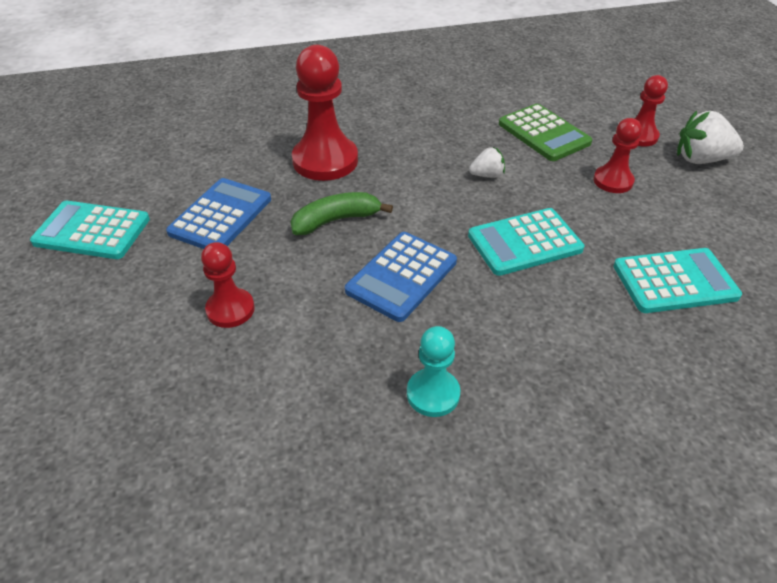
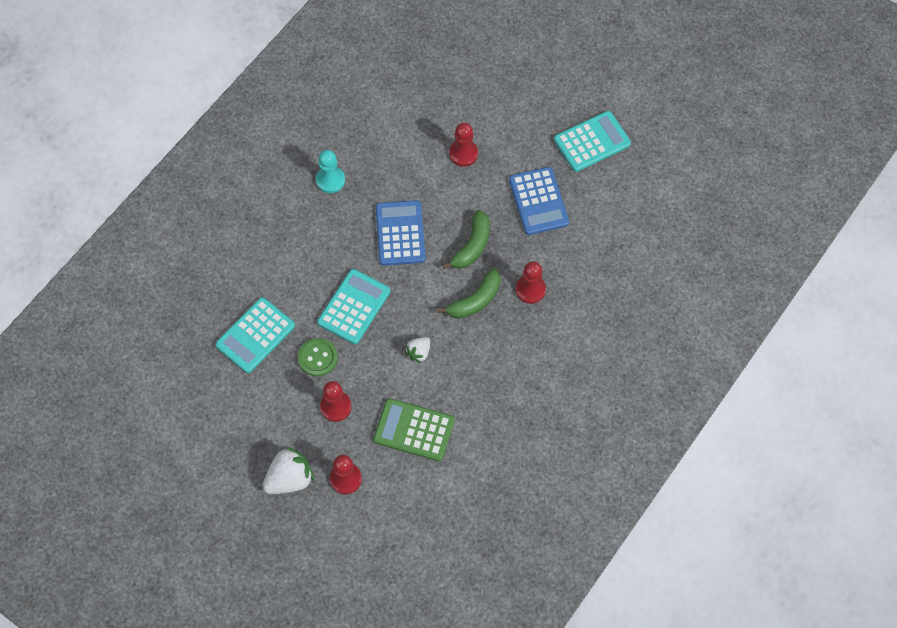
camera: 140 degrees right, 20 degrees up
red pawn [292,45,358,181] -> red pawn [516,261,546,304], size x0.57
none -> green button [298,338,338,377]
none -> green banana [437,268,501,319]

